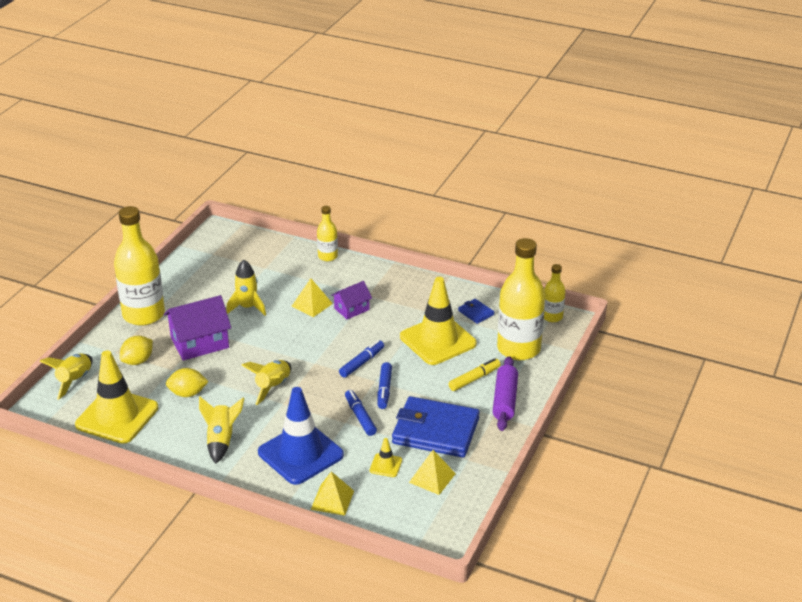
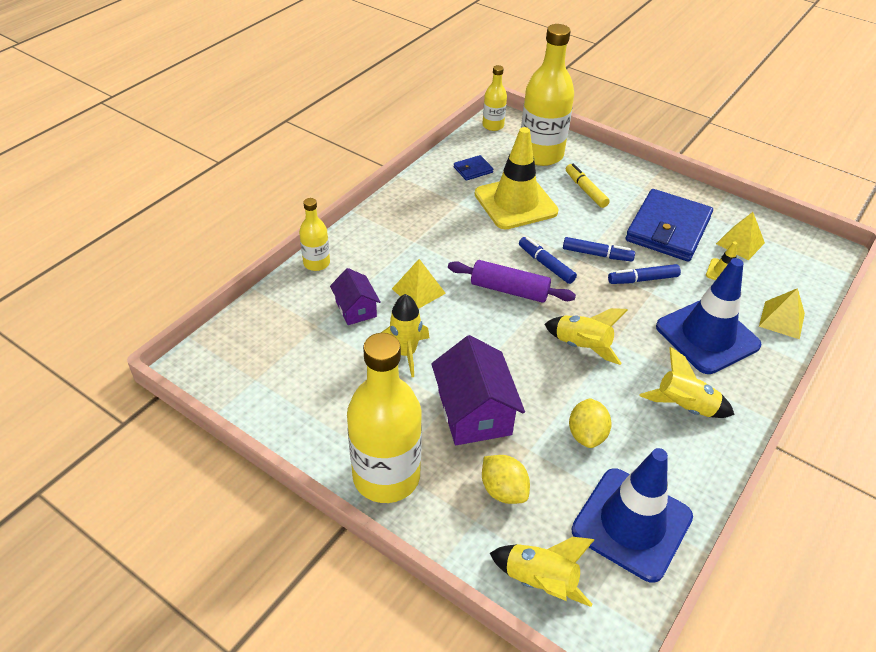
camera: 80 degrees left, 10 degrees up
yellow traffic cone [75,350,158,444] -> blue traffic cone [571,448,693,583]
purple house [331,281,372,319] -> purple house moved to [330,268,381,325]
purple rolling pin [492,356,518,431] -> purple rolling pin moved to [448,260,576,303]

